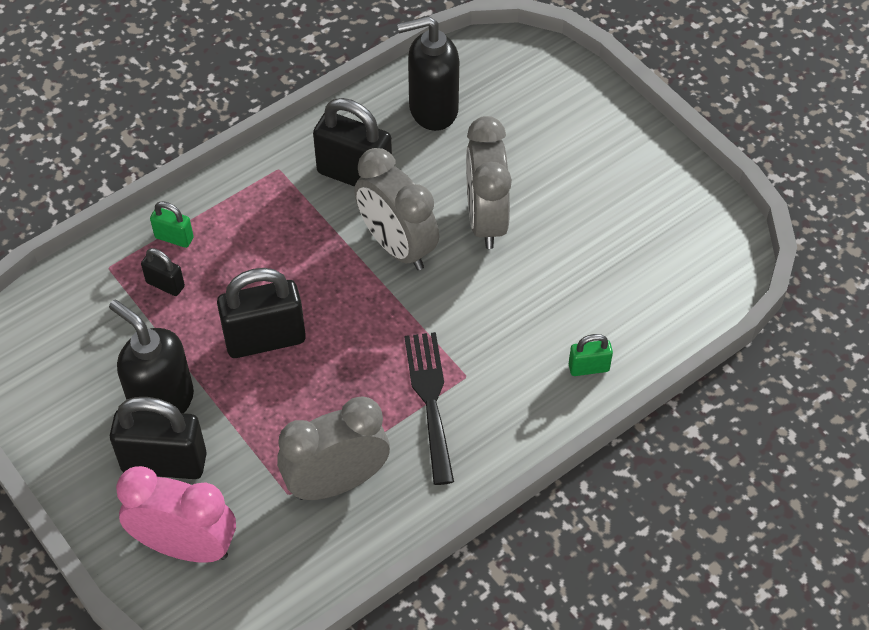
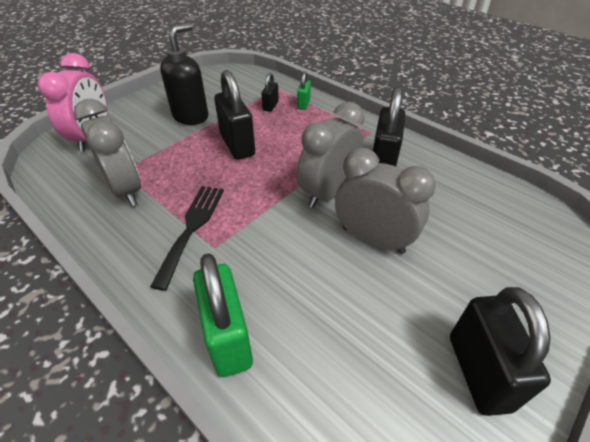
camera: 80 degrees right, 10 degrees down
black padlock [110,397,207,479] -> black padlock moved to [450,287,551,416]
black soap dispenser [397,16,459,131] -> none
black fork [404,332,454,485] -> black fork turned 60 degrees counterclockwise [150,186,224,291]
grey clock [466,116,512,249] -> grey clock turned 45 degrees clockwise [335,148,436,254]
green padlock [569,334,613,376] -> green padlock [193,253,253,377], size x1.99

